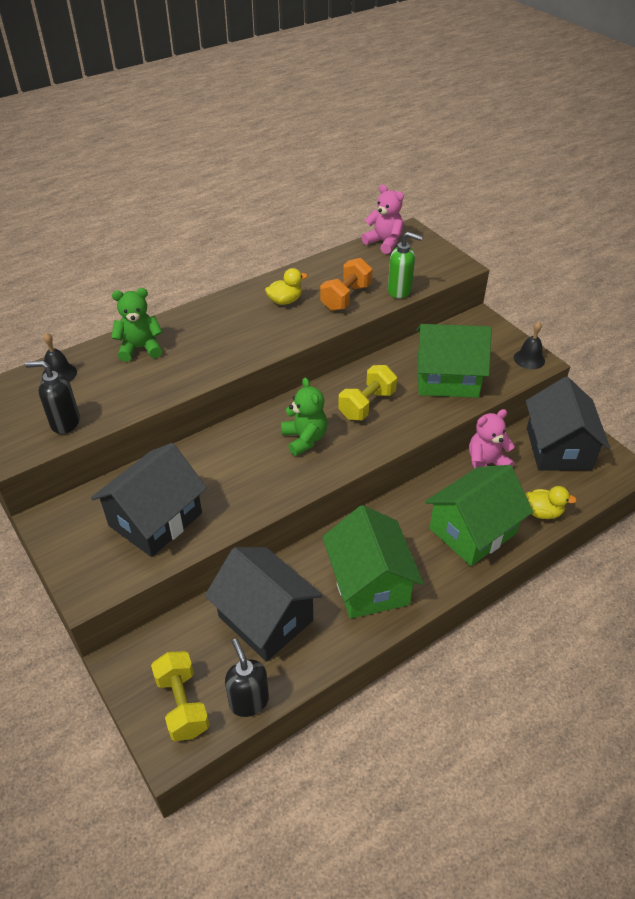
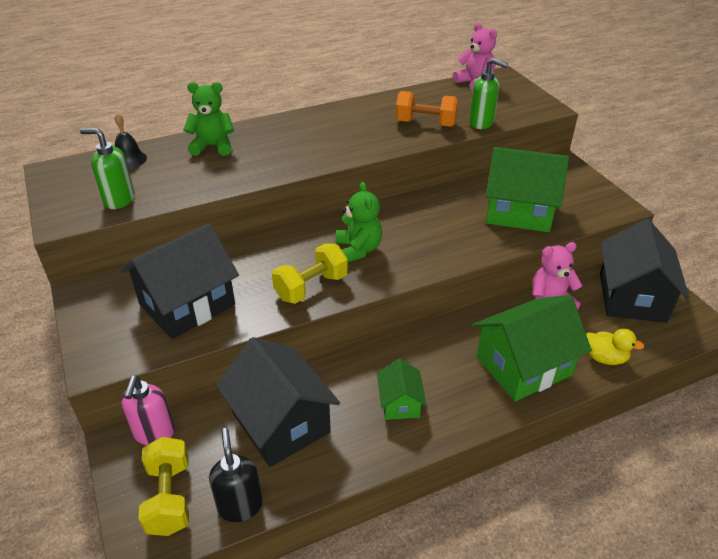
camera: 10 degrees right, 5 degrees down
black soap dispenser [25,361,80,434] -> green soap dispenser [80,128,135,209]
yellow duck [265,268,308,305] -> none
orange dumbbell [320,258,373,311] -> orange dumbbell turned 60 degrees clockwise [396,91,458,127]
green house [322,505,423,619] -> green house [377,359,426,420], size x0.51
yellow dumbbell [338,365,397,420] -> yellow dumbbell moved to [272,243,348,304]
black bell [514,322,545,369] -> none
none -> pink soap dispenser [121,375,175,445]

